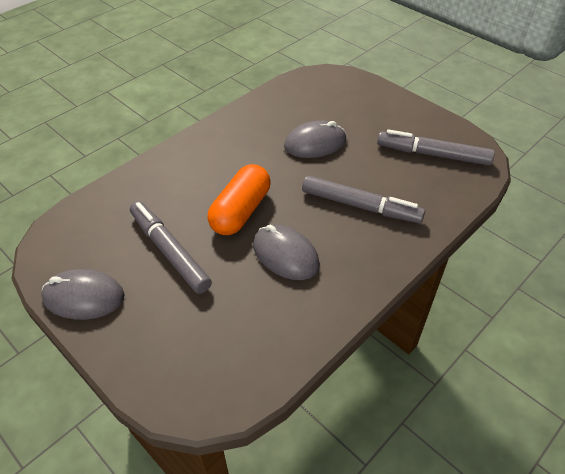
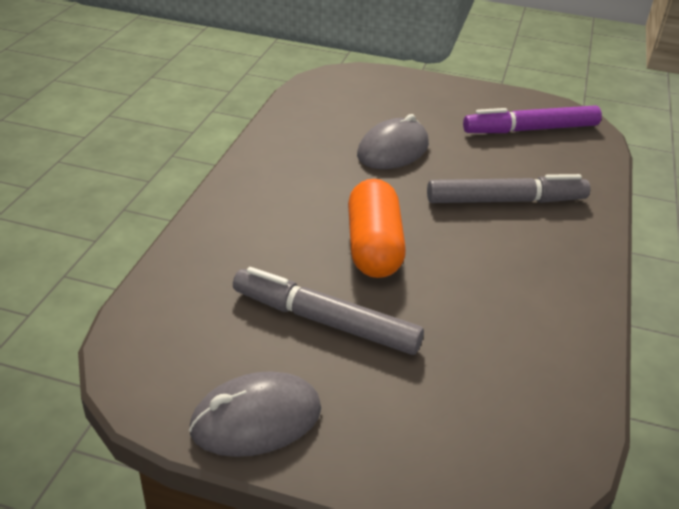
camera: 30 degrees left, 10 degrees down
grey mouse [253,225,320,280] -> none
grey marker [377,129,495,166] -> purple marker [463,105,602,133]

